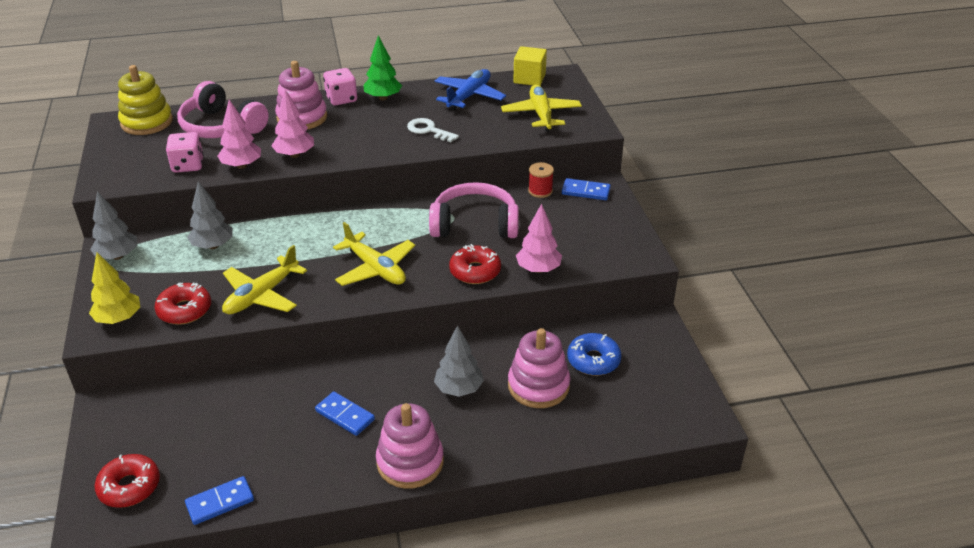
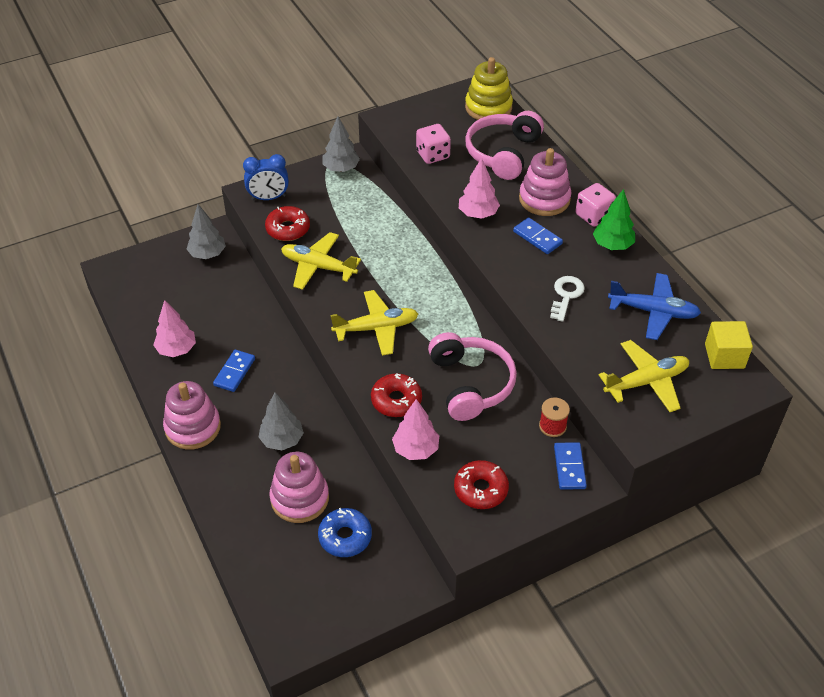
camera: 75 degrees right, 10 degrees up
yellow tree [89,252,140,324] -> blue clock [243,154,289,200]
red donut [95,454,160,508] -> red donut moved to [454,460,509,509]
blue domino [185,476,254,525] -> blue domino moved to [513,217,563,254]
grey tree [187,181,233,249] -> grey tree moved to [186,204,226,259]
pink tree [217,100,261,169] -> pink tree moved to [153,300,196,357]
yellow plane [333,222,415,286] -> yellow plane turned 135 degrees counterclockwise [330,290,418,356]

